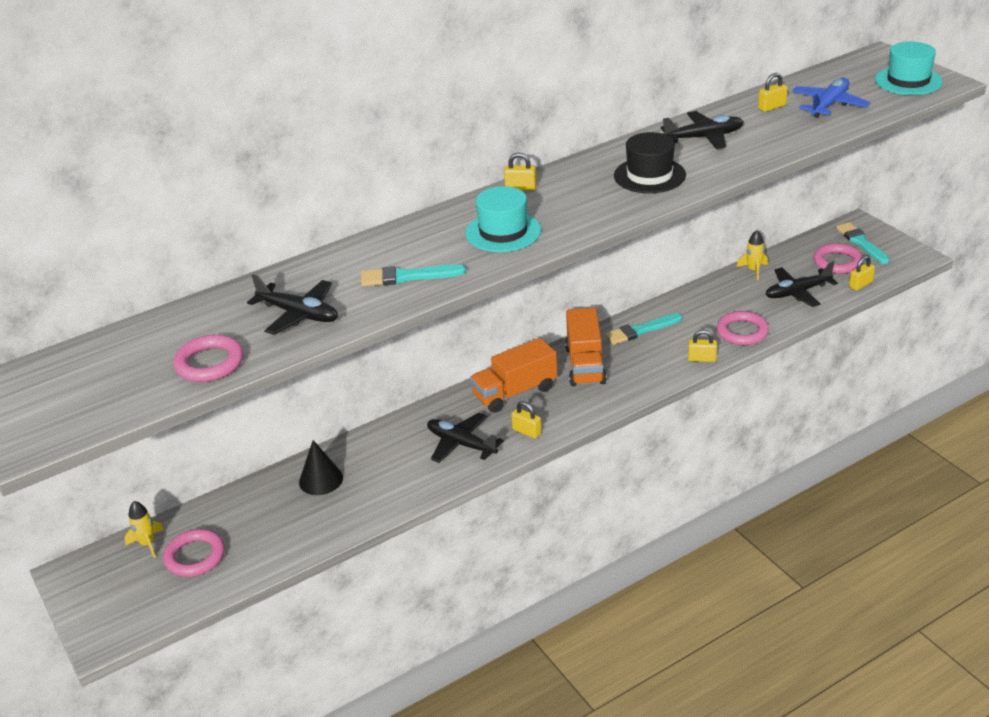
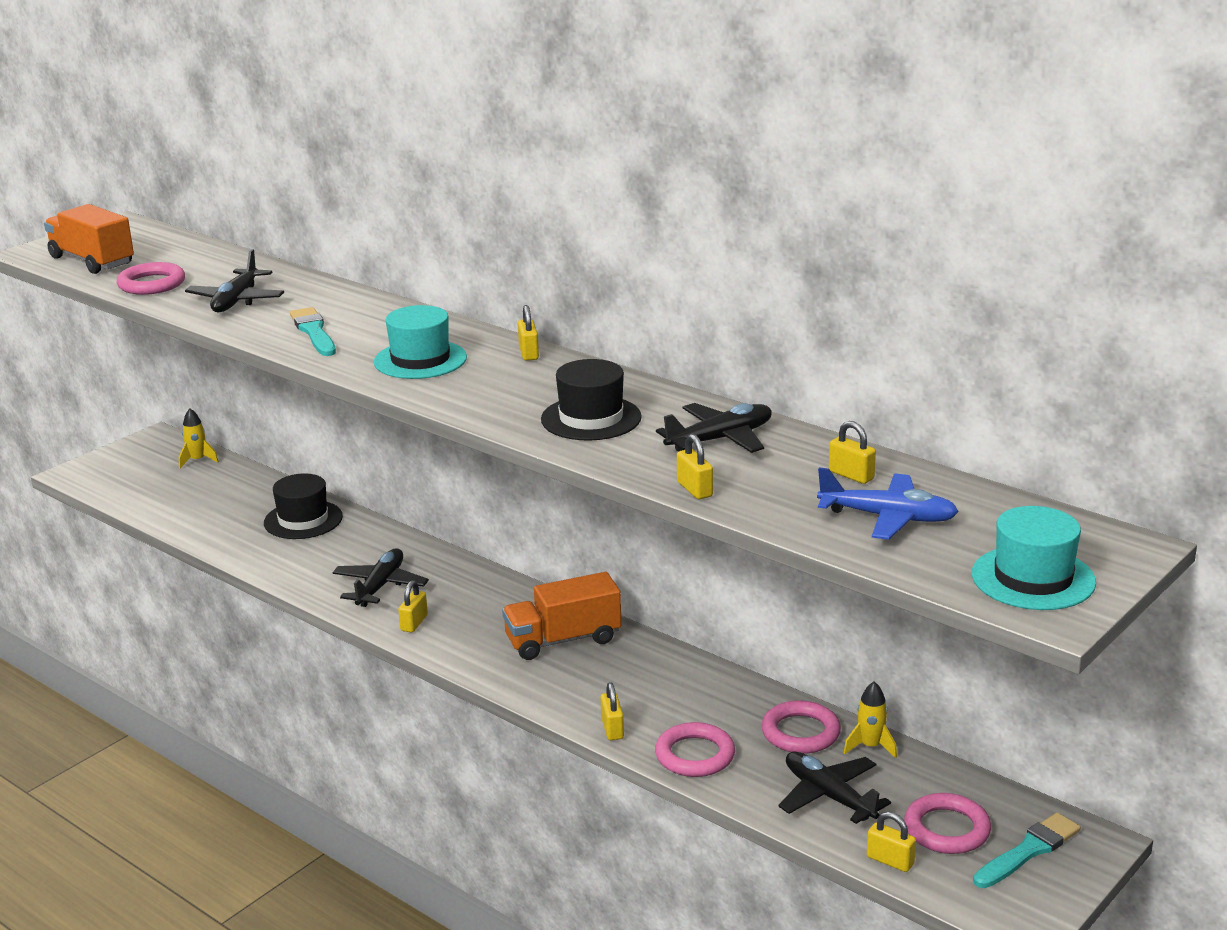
camera: 70 degrees right, 10 degrees down
pink ring [163,529,225,577] -> pink ring moved to [761,700,841,754]
black cone [299,440,343,495] -> black hat [264,473,343,539]
orange truck [470,338,558,413] -> orange truck moved to [44,204,134,274]
turquoise brush [605,313,682,345] -> none
black plane [661,111,744,149] -> black plane turned 90 degrees counterclockwise [656,403,772,453]
none -> yellow padlock [677,434,713,499]

